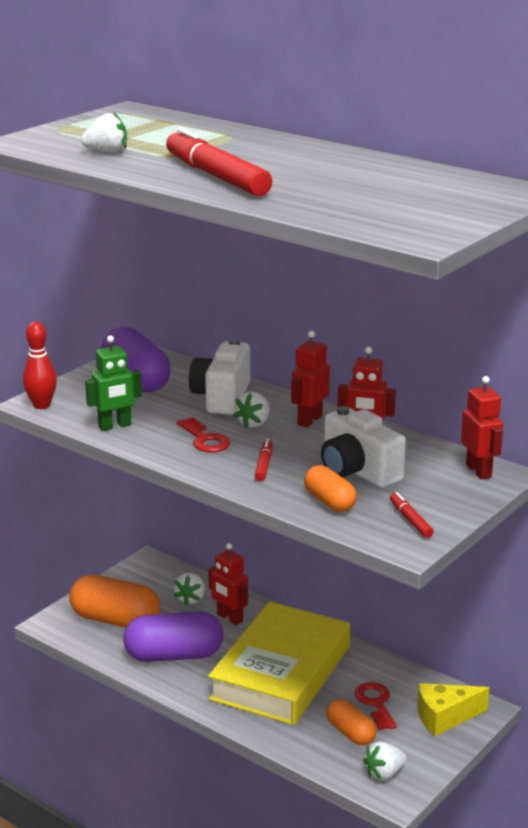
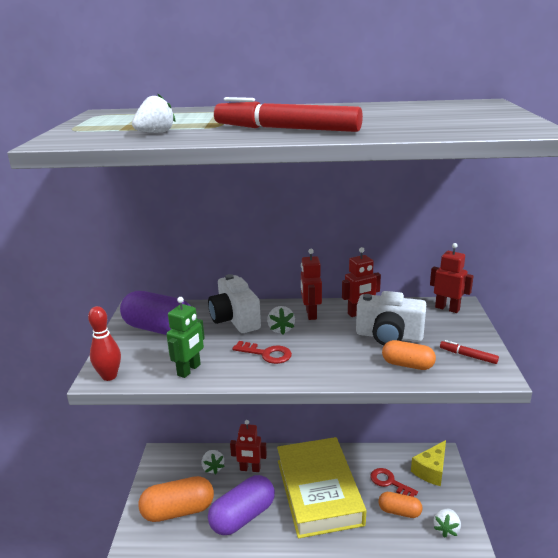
camera: 35 degrees left, 0 degrees up
red marker [255,439,273,481] -> none

